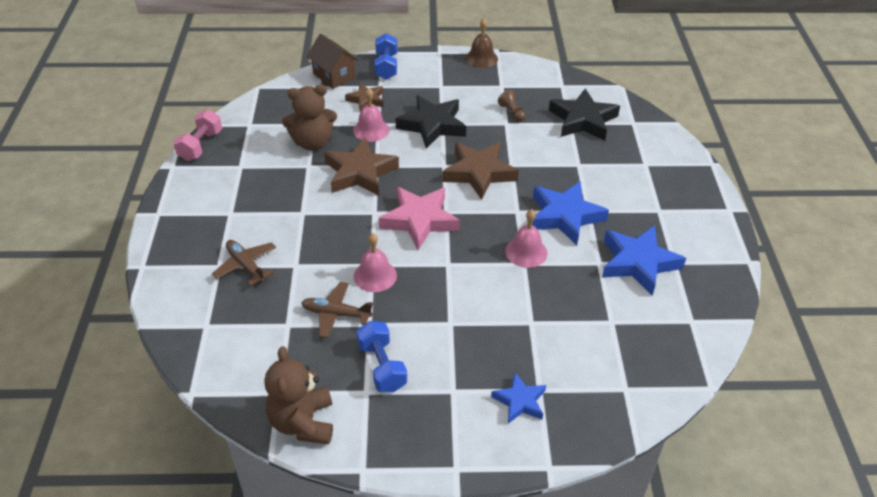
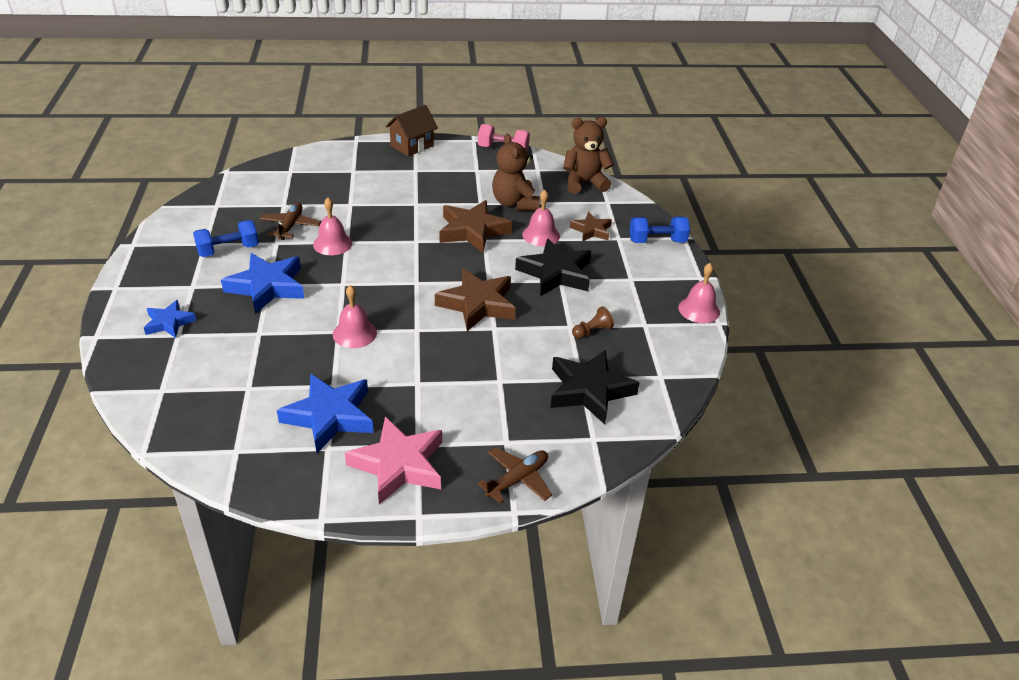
camera: 85 degrees right, 5 degrees down
brown plane [212,240,276,286] -> brown plane moved to [477,447,552,504]
brown teddy bear [264,346,333,444] -> brown teddy bear moved to [563,117,614,194]
brown house [307,34,359,89] -> brown house moved to [385,105,438,157]
pink star [379,187,460,250] -> pink star moved to [345,417,442,505]
brown bell [465,18,498,68] -> pink bell [678,263,720,323]
blue star [532,181,609,245] -> blue star moved to [221,253,304,314]

